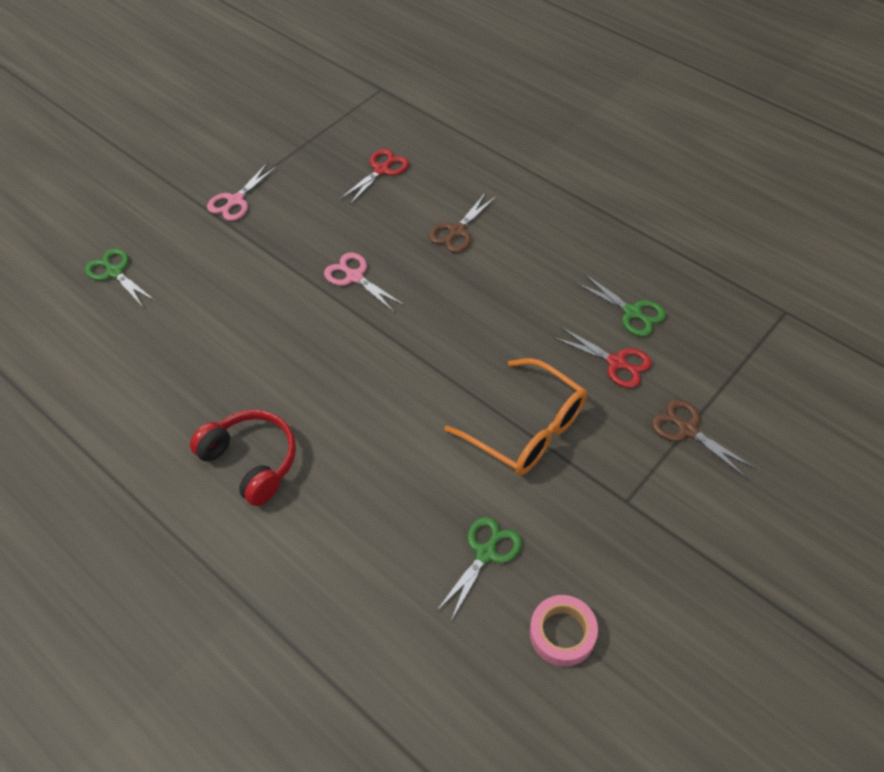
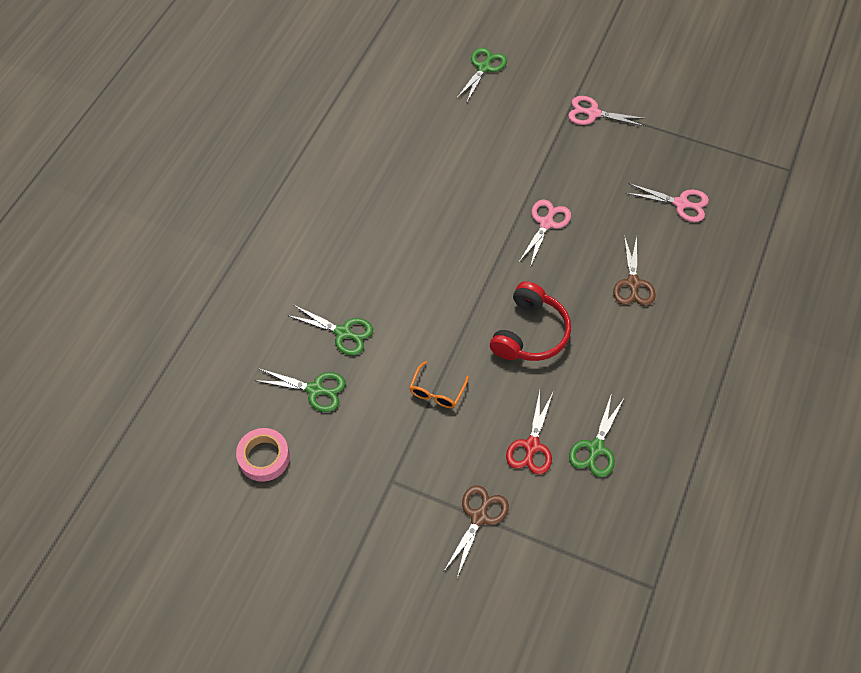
camera: 70 degrees right, 5 degrees up
red headphones [190,410,296,506] -> red headphones moved to [490,281,571,361]
red scissors [340,149,409,206] -> pink scissors [625,183,709,222]
brown scissors [429,192,497,253] -> brown scissors turned 105 degrees counterclockwise [613,235,656,306]
orange glasses [444,358,587,475] -> orange glasses [409,361,469,408], size x0.50
none -> green scissors [287,305,373,355]

